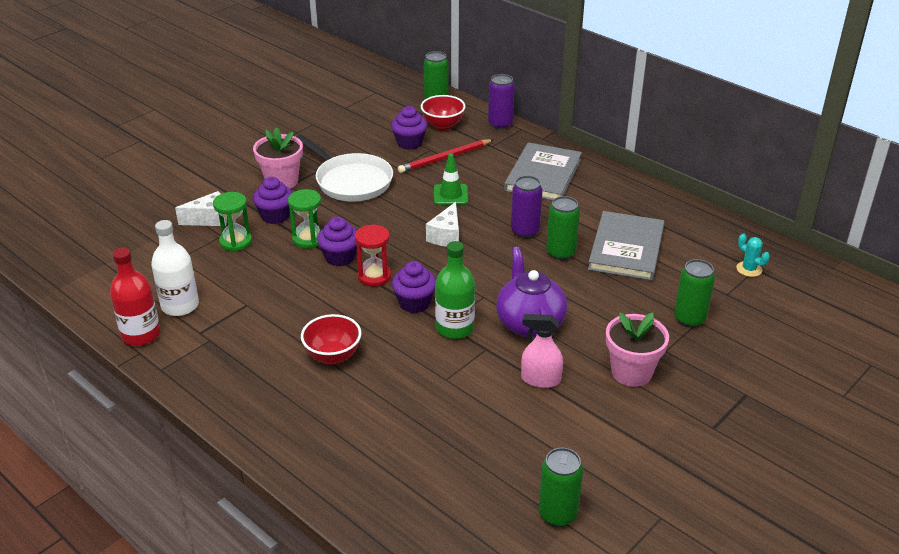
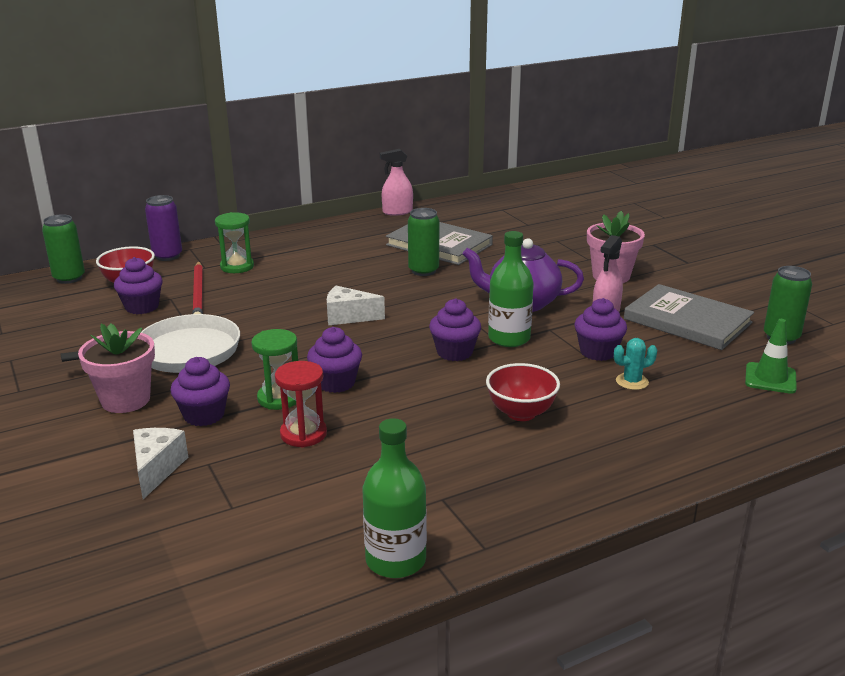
camera: 70 degrees left, 10 degrees down
red bottle [110,248,161,346] -> green bottle [363,418,427,578]
white bottle [151,220,199,316] -> none
green hourglass [213,192,252,252] -> green hourglass moved to [215,212,254,273]
red hourglass [355,224,391,287] -> red hourglass moved to [275,361,327,447]
white cheese [426,202,459,247] -> white cheese turned 150 degrees clockwise [327,286,385,326]
green traffic cone [434,153,468,205] -> green traffic cone moved to [745,319,797,394]
grey book [504,142,582,201] -> grey book moved to [624,284,754,350]
purple can [511,176,543,238] -> none
green can [674,259,715,328] -> none
turquoise cactus [736,233,770,277] -> turquoise cactus moved to [614,338,657,390]
none -> pink spray bottle [380,149,413,216]
none -> purple cupcake [574,298,627,361]

